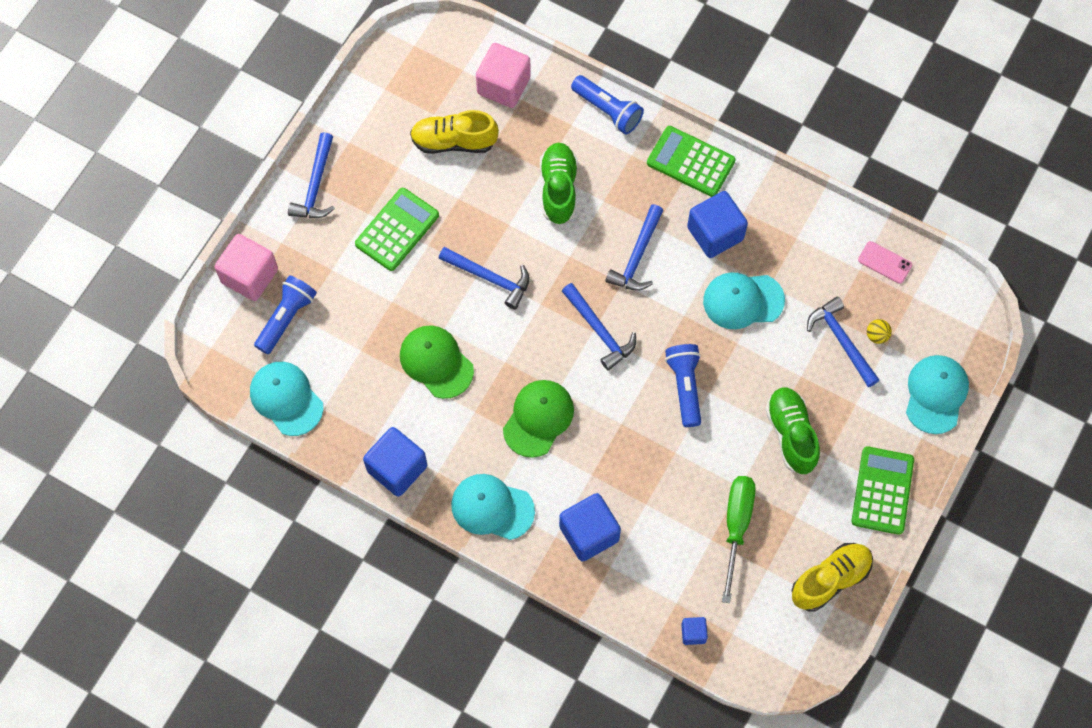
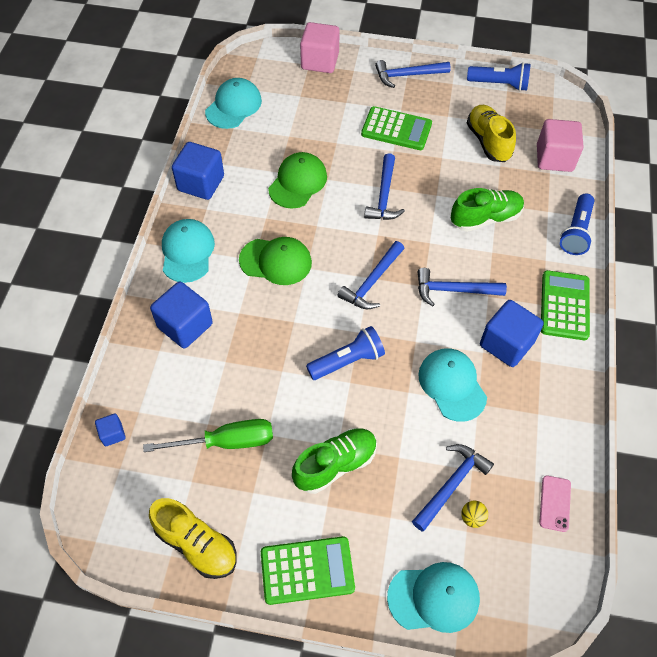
camera: 70 degrees right, 10 degrees down
blue flashlight [254,275,317,354] -> blue flashlight moved to [467,62,531,91]

